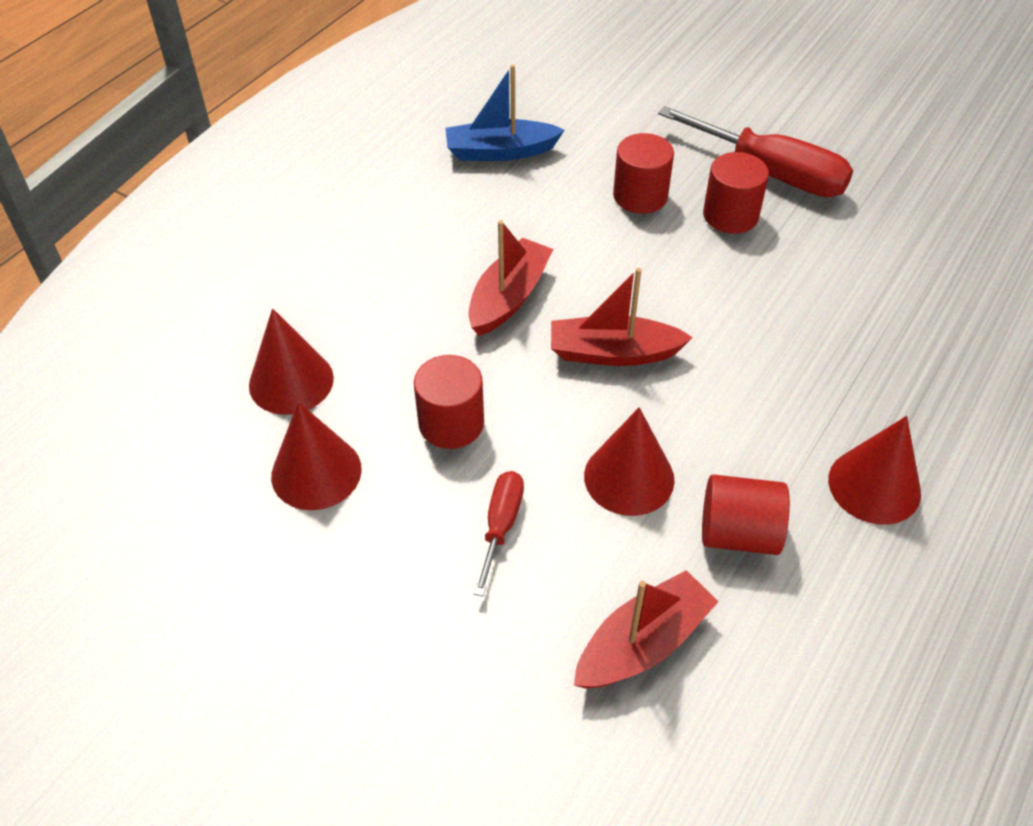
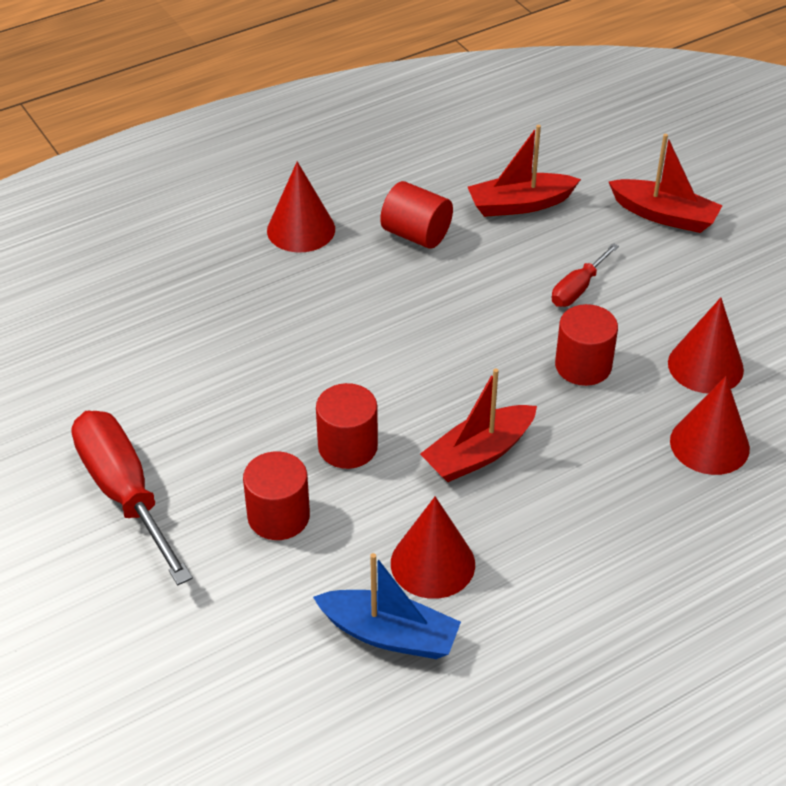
camera: 155 degrees left, 5 degrees down
red boat [551,268,693,366] -> red boat moved to [608,134,723,233]
red cone [584,407,675,516] -> red cone moved to [391,496,475,599]
red cylinder [703,152,769,234] -> red cylinder moved to [316,383,378,469]

